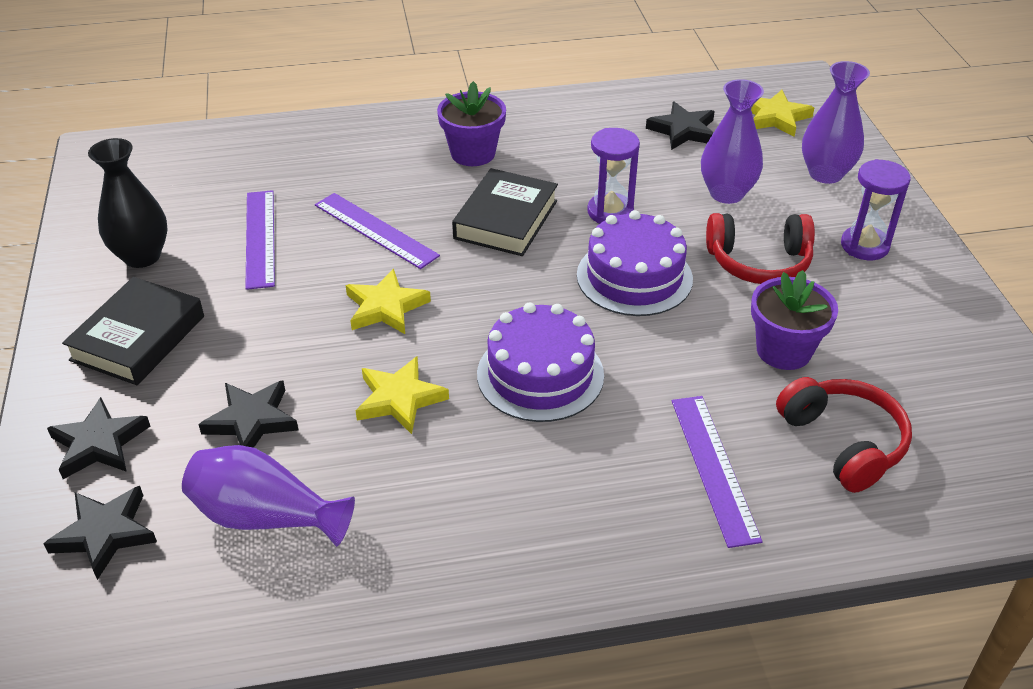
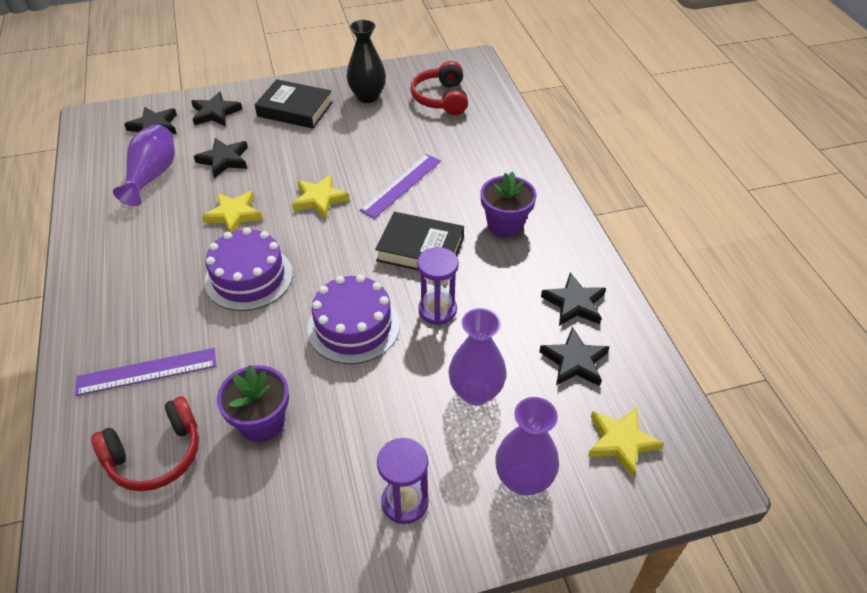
camera: 85 degrees right, 5 degrees up
purple ruler [245,190,275,290] -> none
red headphones [706,213,815,284] -> red headphones moved to [410,61,468,115]
none -> black star [541,272,606,326]

